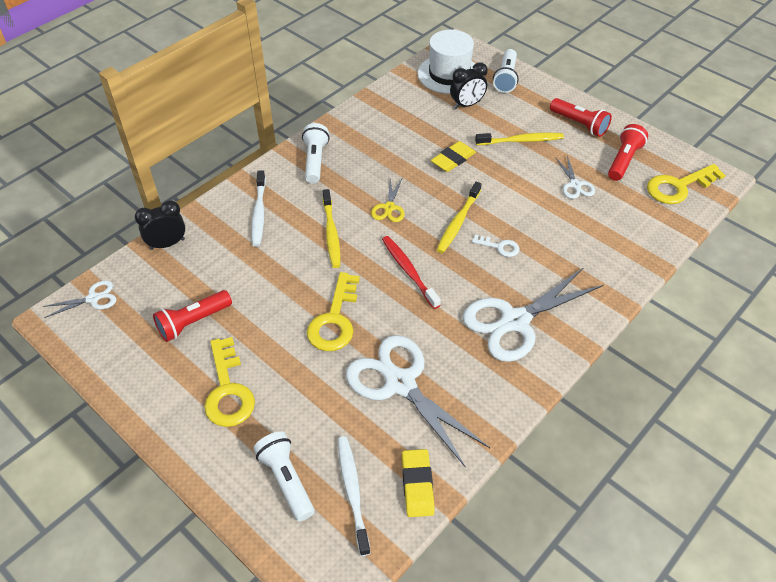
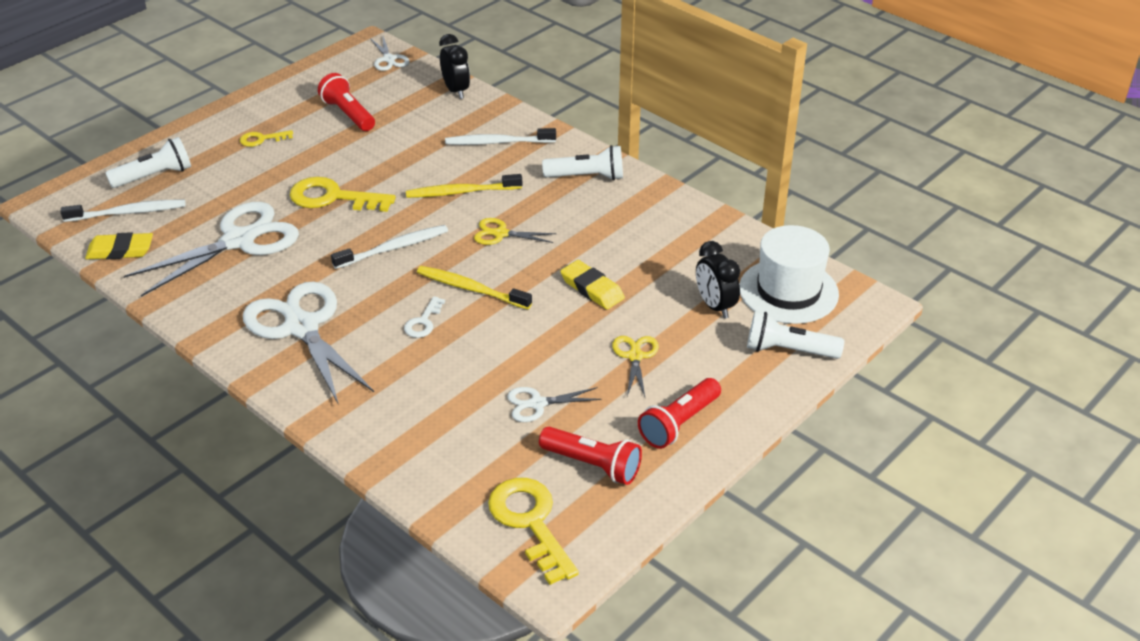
camera: 90 degrees right, 10 degrees down
yellow key [204,337,255,427] -> yellow key [240,130,293,147], size x0.52
red toothbrush [382,236,441,309] -> white toothbrush [331,225,448,269]
yellow toothbrush [475,132,564,145] -> yellow scissors [612,336,659,397]

